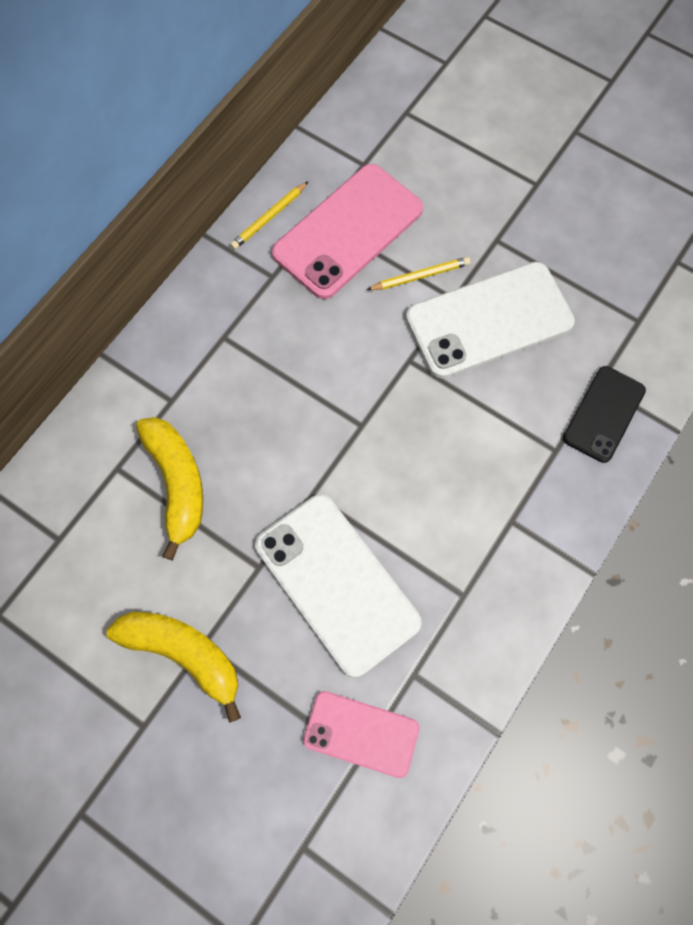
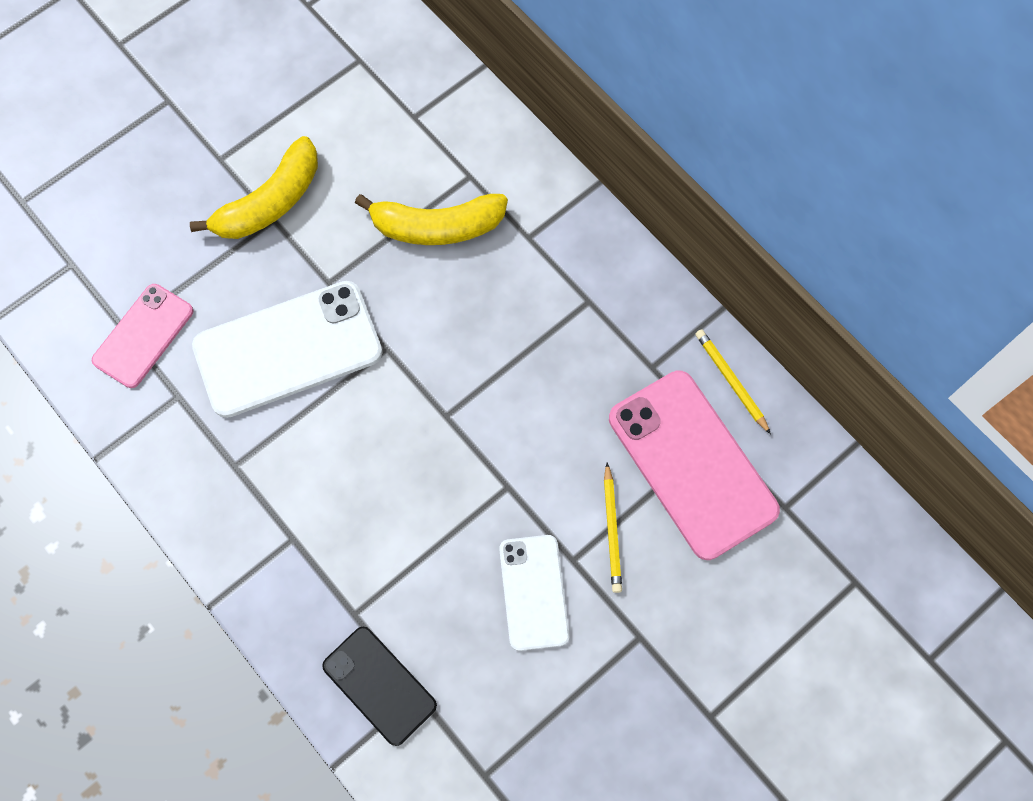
camera: 105 degrees right, 0 degrees up
white phone [406,262,575,378] -> white phone [499,535,569,651], size x0.59

